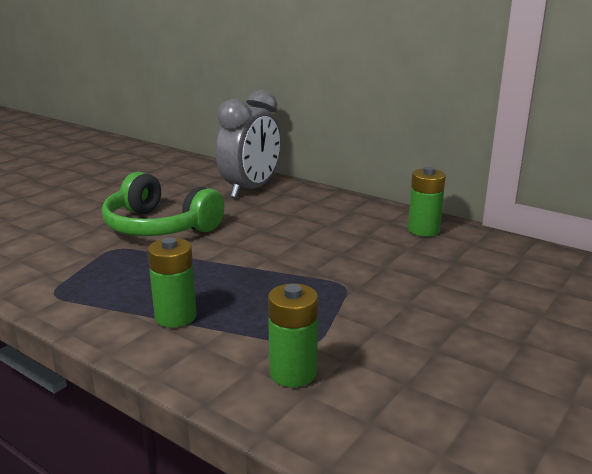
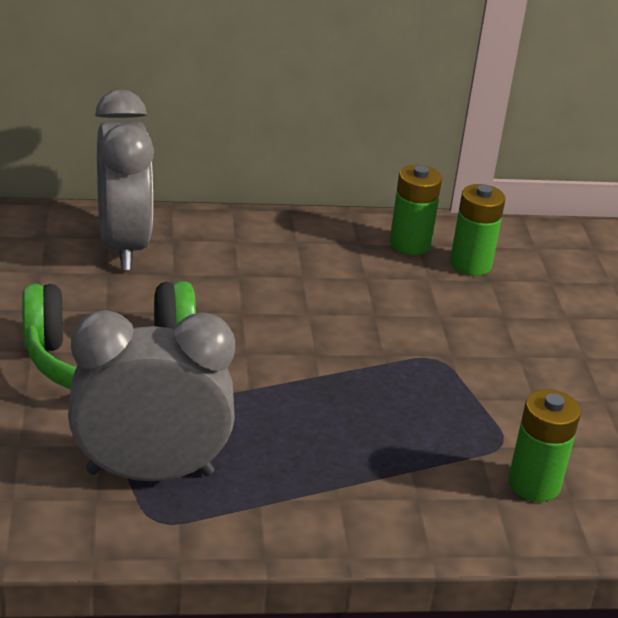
camera: 45 degrees left, 10 degrees up
green battery [148,237,196,328] -> green battery moved to [450,184,506,276]
none -> grey clock [68,310,235,481]

